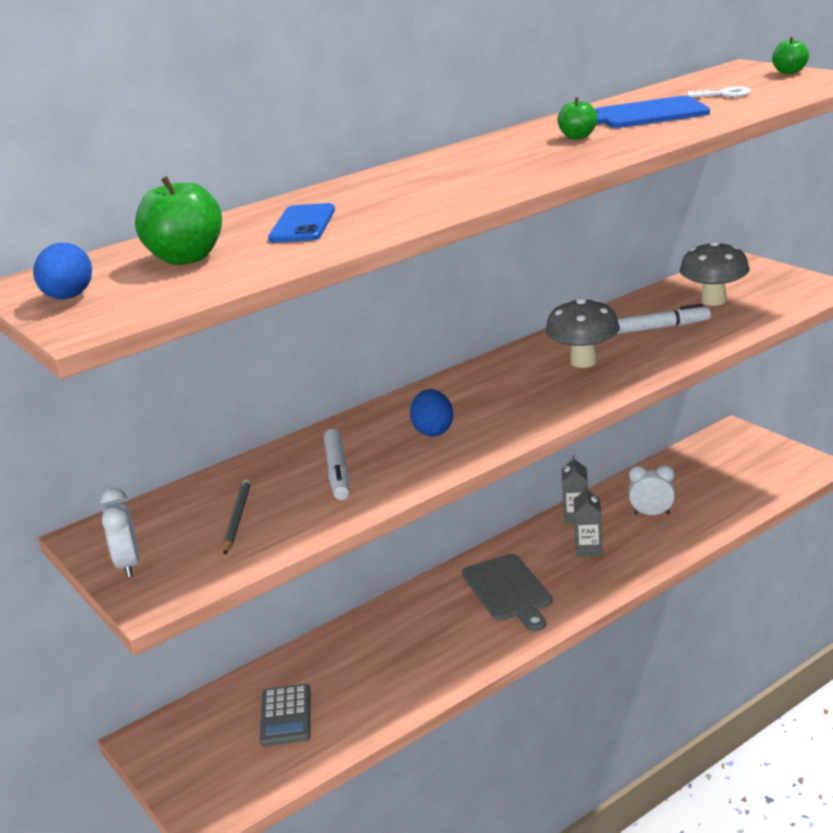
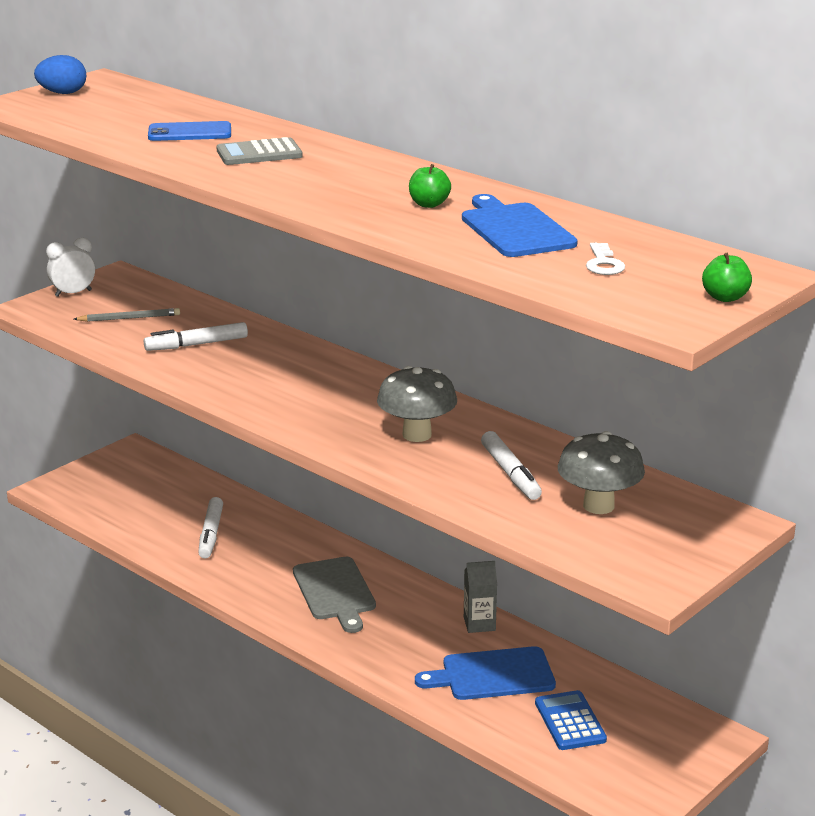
camera: 75 degrees right, 0 degrees up
green apple [135,176,222,265] -> none
grey calculator [260,684,311,746] -> grey calculator moved to [216,137,303,165]
blue egg [410,389,453,437] -> none
grey cutting board [462,554,552,631] -> grey cutting board turned 75 degrees counterclockwise [293,557,376,633]
grey carton [574,485,603,557] -> none
white clock [629,465,675,515] -> blue cutting board [415,646,556,700]
none -> white marker [198,497,223,558]
none -> blue calculator [535,690,607,750]

